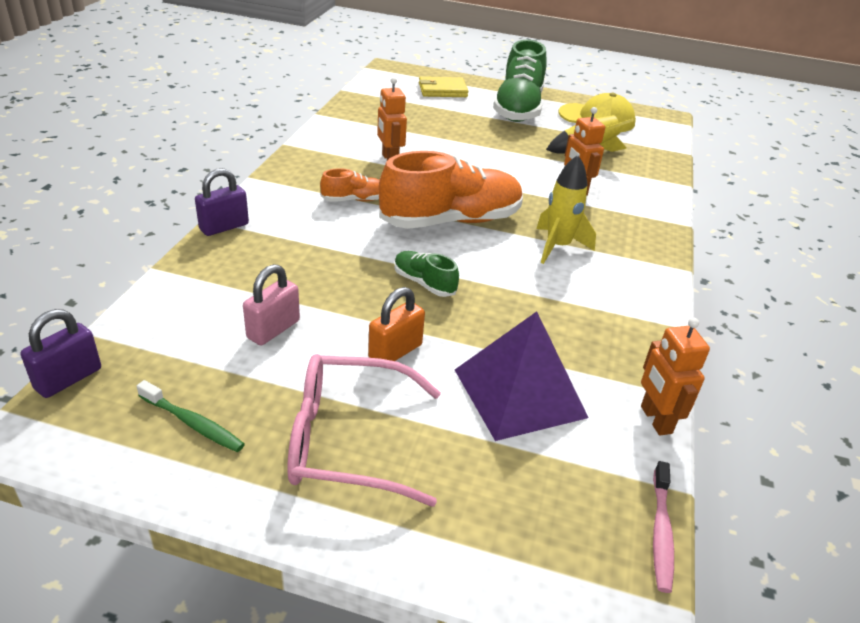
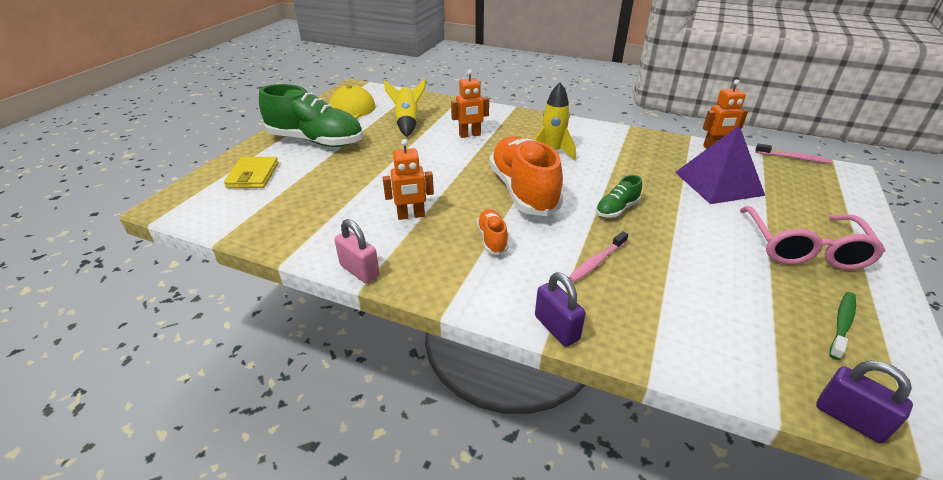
camera: 80 degrees left, 0 degrees up
pink padlock [243,264,300,345] -> pink padlock moved to [334,219,380,284]
orange padlock [368,287,425,361] -> none
none -> pink toothbrush [568,231,628,282]

